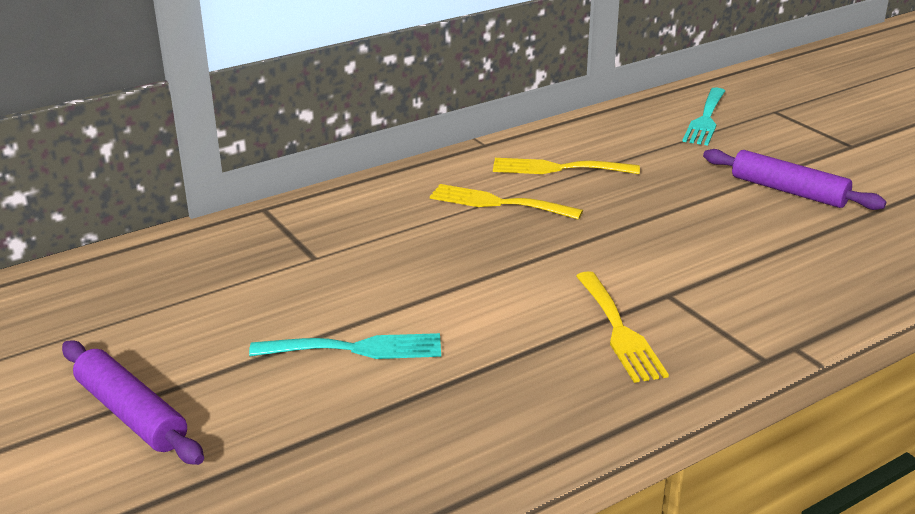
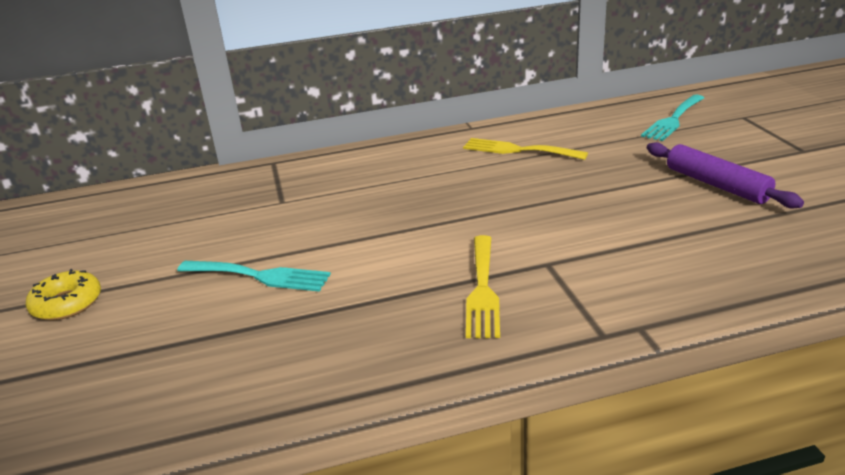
camera: 20 degrees right, 0 degrees up
purple rolling pin [62,340,204,465] -> yellow donut [26,269,101,320]
yellow fork [430,184,583,220] -> none

